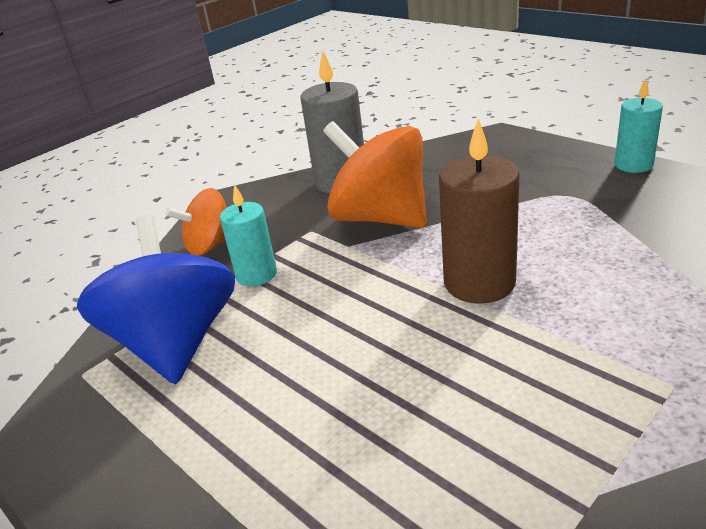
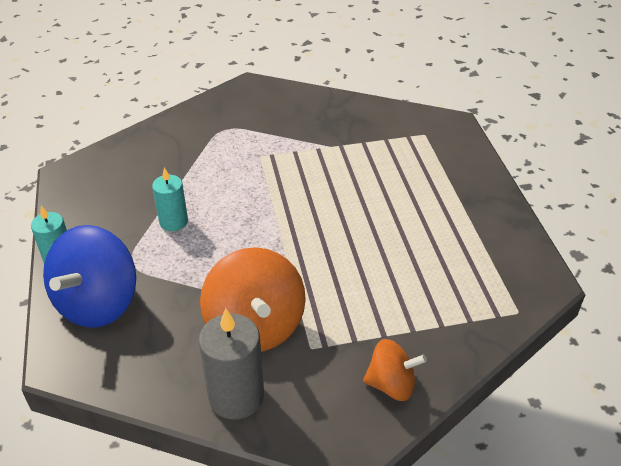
camera: 150 degrees left, 10 degrees up
blue spinning top [77,215,235,384] -> blue spinning top moved to [43,225,136,328]
turquoise candle [220,184,277,286] -> turquoise candle moved to [152,167,188,231]
brown candle [439,119,520,304] -> none

